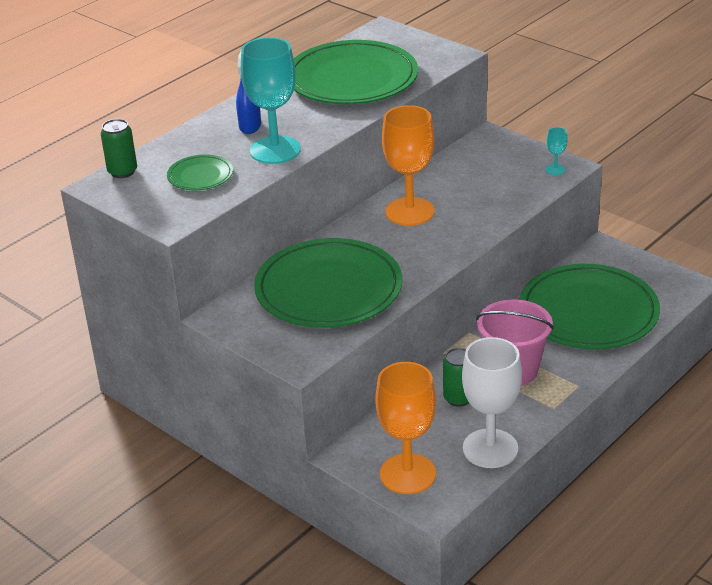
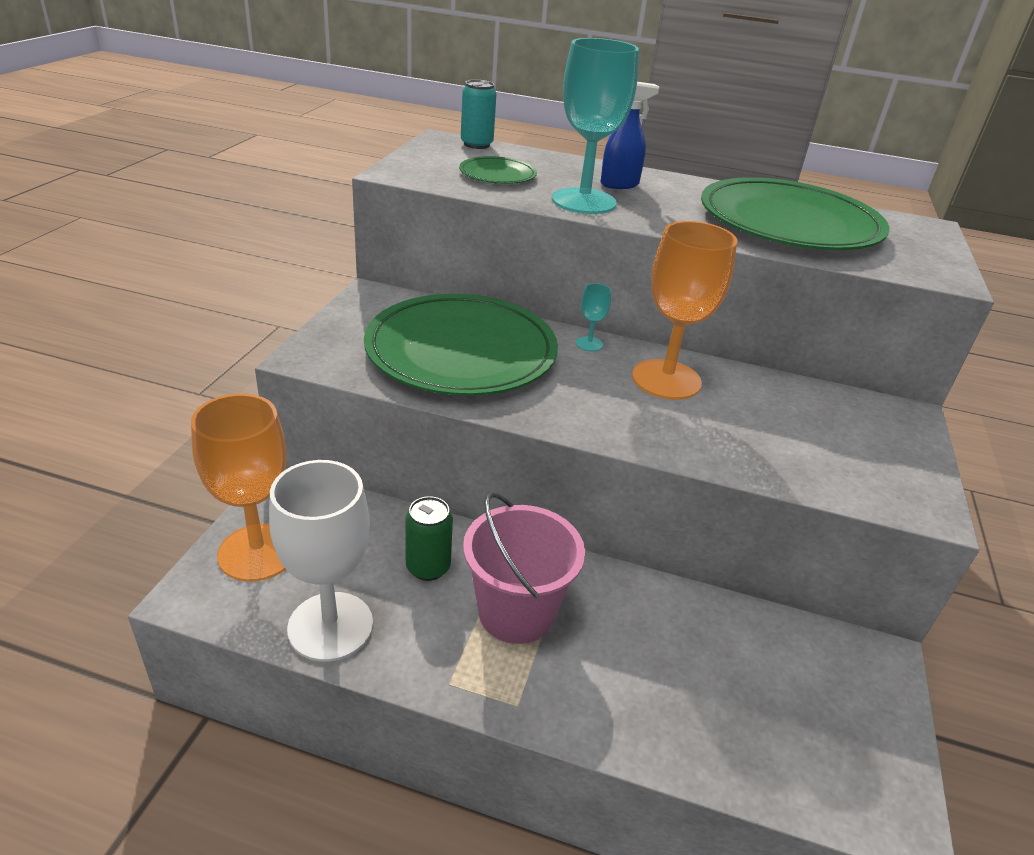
camera: 60 degrees right, 0 degrees up
green can [100,119,137,178] -> turquoise can [461,80,497,149]
green plate [520,264,660,349] -> none
turquoise goblet [546,127,567,175] -> turquoise goblet moved to [576,283,611,351]

